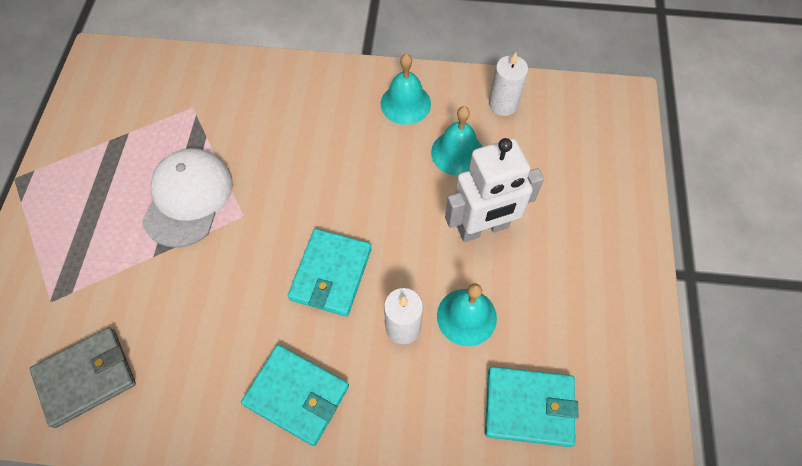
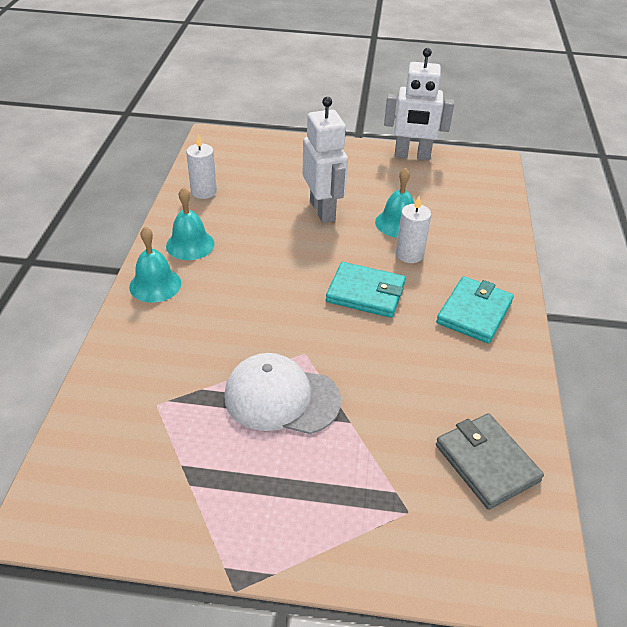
camera: 90 degrees left, 20 degrees down
turquoise bell [431,106,482,176] -> turquoise bell moved to [129,227,181,303]
turquoise wallet [485,366,578,447] -> none
none -> white robot [384,48,454,160]

